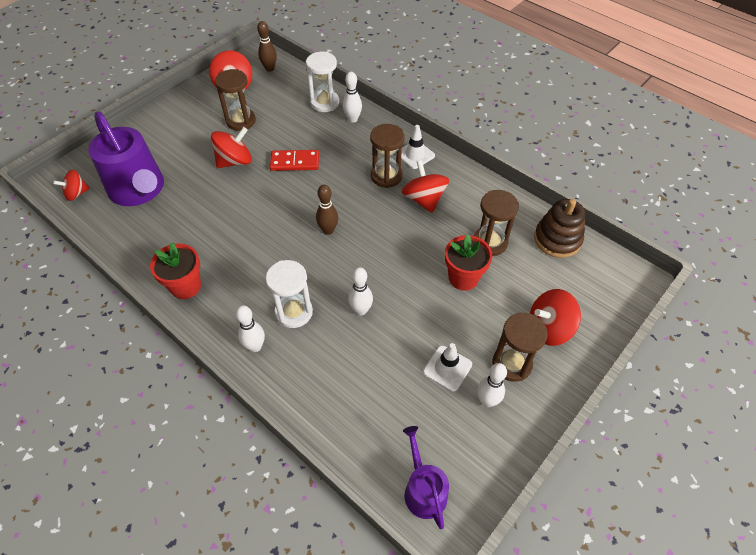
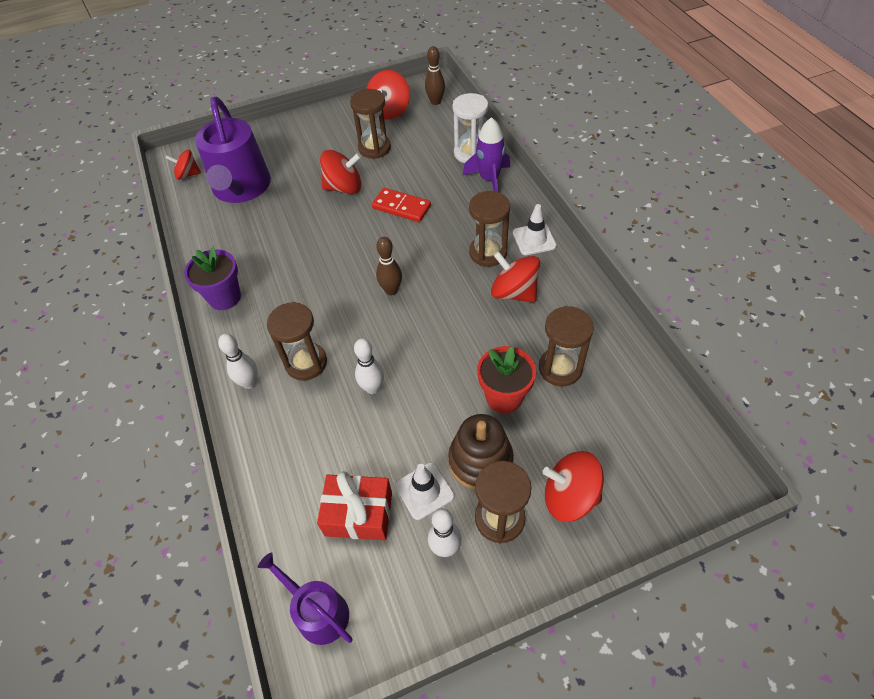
camera: 30 degrees right, 0 degrees up
red flower pot [150,242,201,299] -> purple flower pot [184,247,241,310]
white hourglass [266,260,313,328] -> brown hourglass [267,302,327,381]
white bowling pin [343,72,362,123] -> purple rocket [463,117,510,192]
red spinning top [402,160,449,213] -> red spinning top turned 60 degrees counterclockwise [491,251,540,303]
purple watering can [403,426,449,529] -> purple watering can turned 60 degrees counterclockwise [258,552,353,645]
brown stacking toy [534,199,586,258] -> brown stacking toy moved to [448,414,514,490]
none -> red gift [317,471,392,540]

